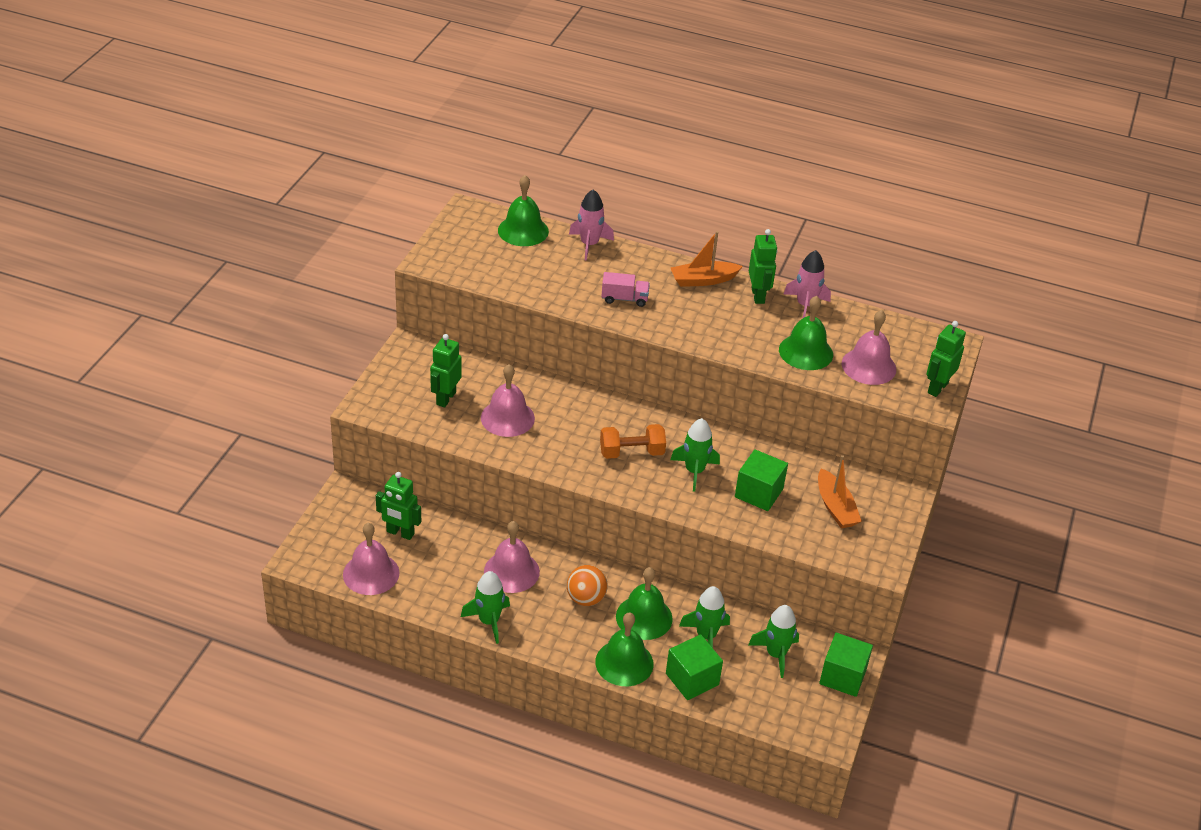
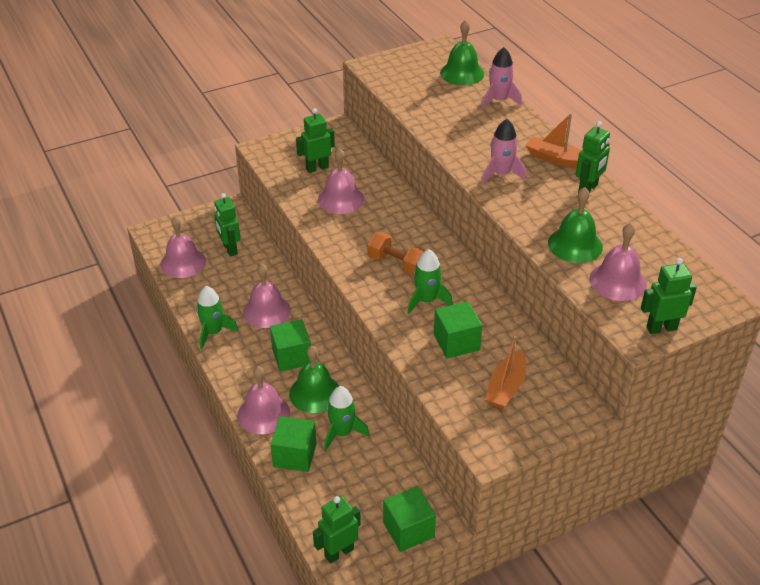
camera: 45 degrees right, 0 degrees up
orange ball [567,565,608,606] -> green cube [270,319,311,372]
green bell [595,613,654,686] -> pink bell [237,366,290,434]
pink truck [601,272,650,307] -> none
green rocket [748,605,799,678] -> none
pink rocket [784,250,831,318] -> pink rocket moved to [482,119,526,184]
none -> green robot [313,496,361,564]

